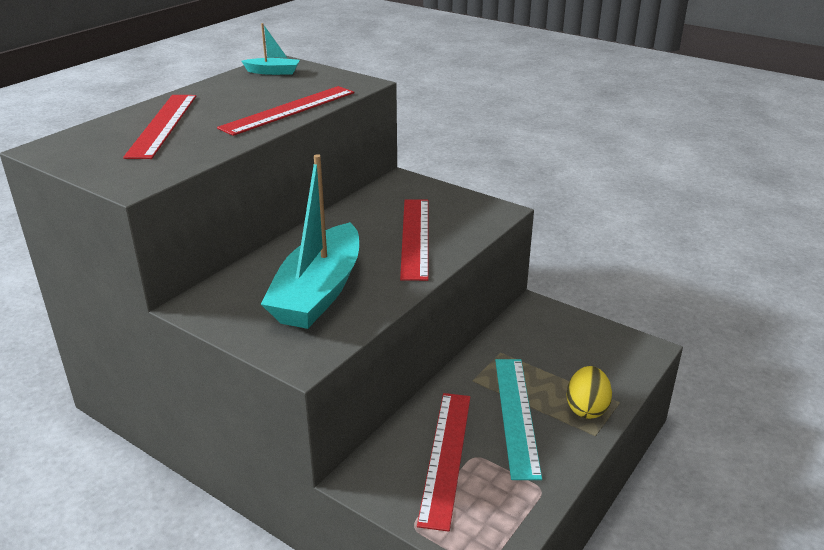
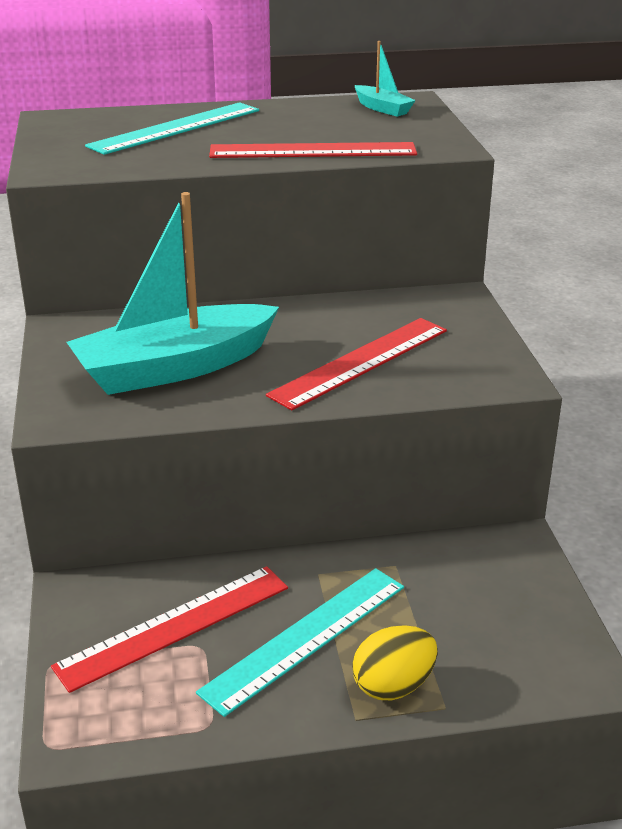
camera: 45 degrees right, 0 degrees up
red ruler [123,95,196,159] -> turquoise ruler [85,102,259,155]

